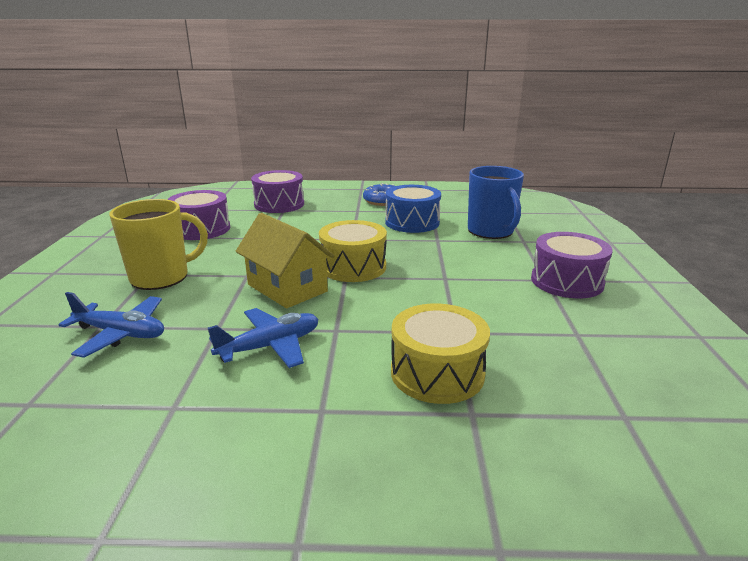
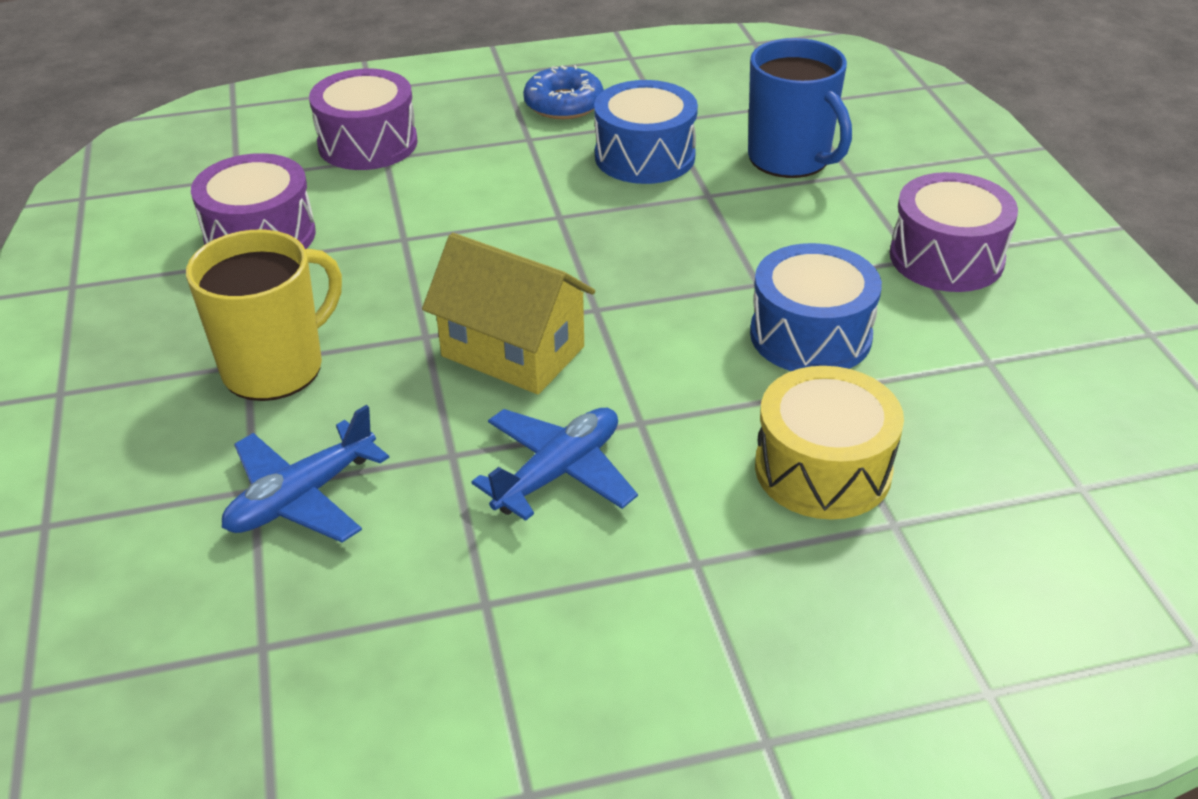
camera: 15 degrees left, 15 degrees up
blue plane [58,292,164,358] -> blue plane turned 135 degrees clockwise [222,405,389,542]
yellow drum [319,220,387,282] -> none
none -> blue drum [750,243,882,371]

